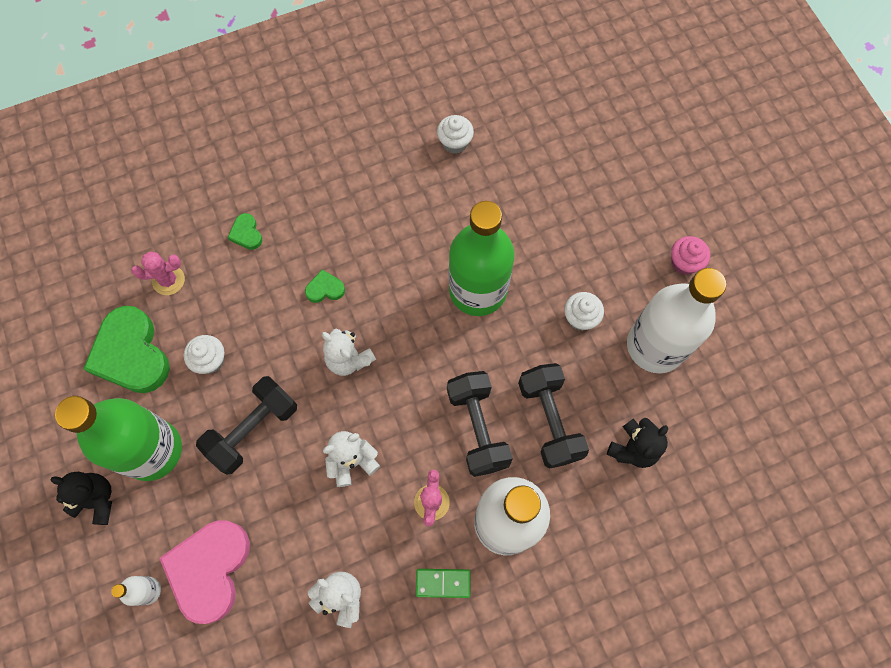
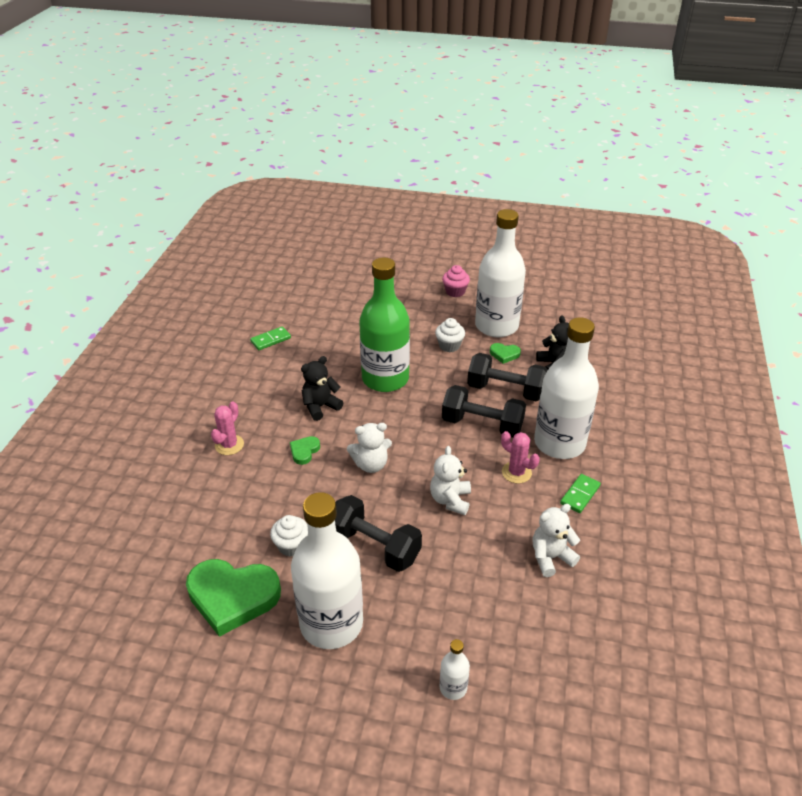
camera: 55 degrees left, 30 degrees down
black teddy bear [51,472,112,525] -> black teddy bear moved to [301,356,343,421]
green bottle [55,396,182,481] -> white bottle [291,492,363,649]
pink cactus [131,251,185,295] -> pink cactus moved to [211,402,244,455]
pink heart [159,520,250,624] -> none
black dumbbell [196,376,297,475] -> black dumbbell turned 45 degrees counterclockwise [335,495,422,572]
green heart [228,213,262,250] -> green heart moved to [490,343,521,364]
white cupcake [437,115,474,154] -> green domino [250,326,291,350]

